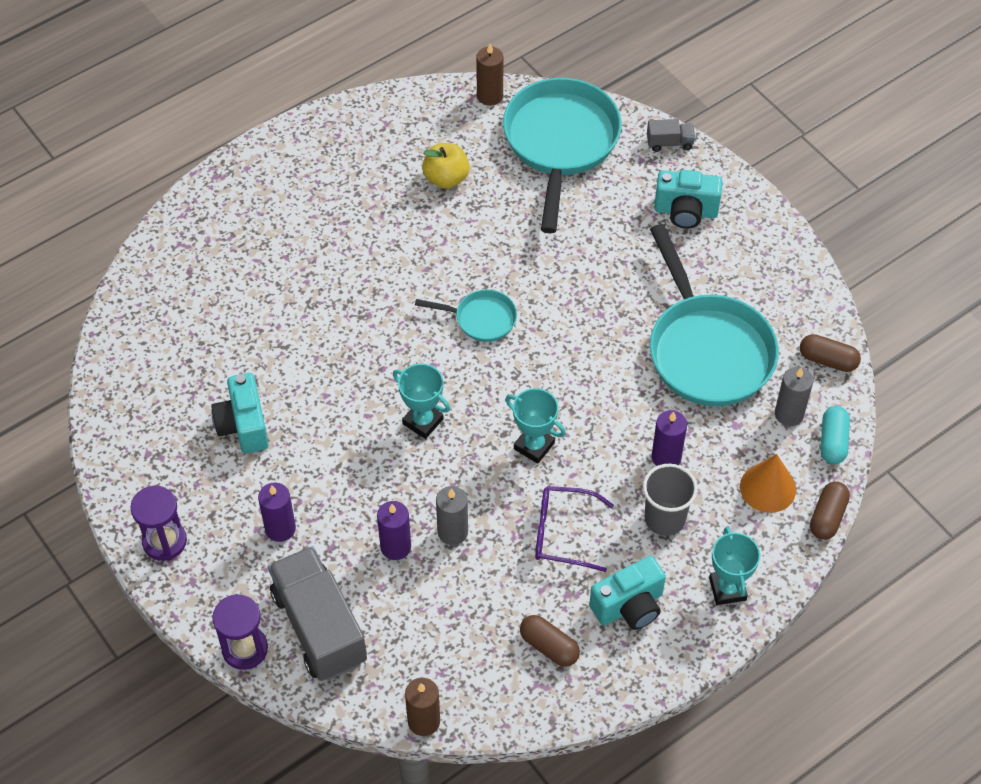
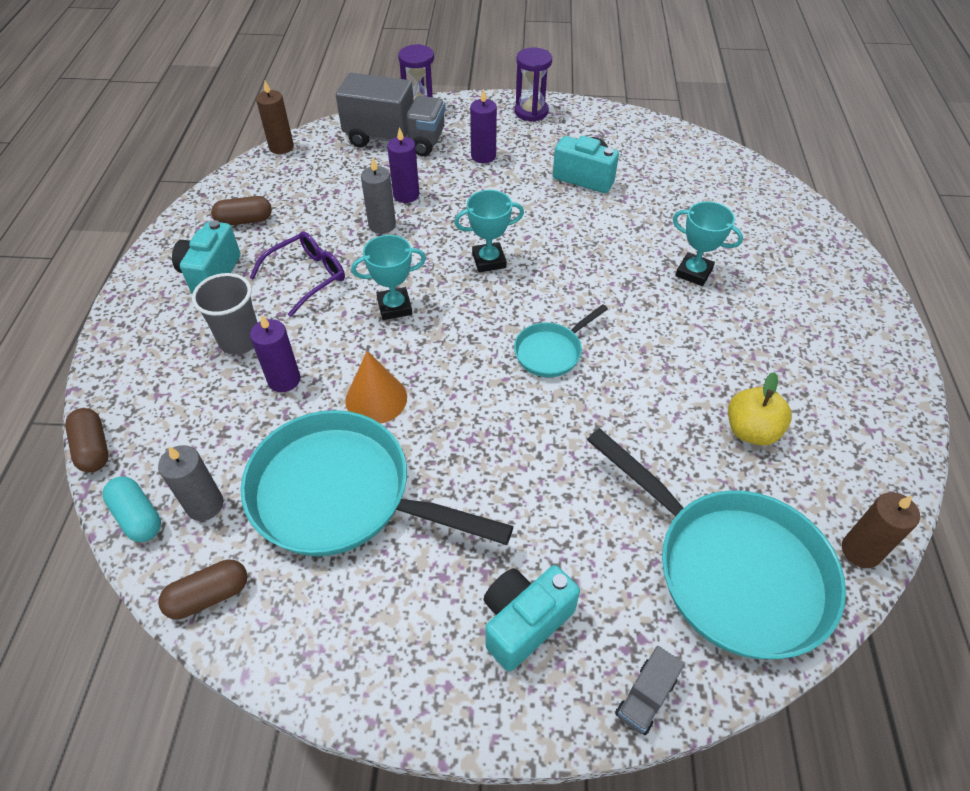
camera: 130 degrees right, 5 degrees down
turquoise trophy [709,527,760,605] -> turquoise trophy moved to [673,201,743,286]
orange cone [740,454,796,513] -> orange cone moved to [345,351,407,424]

